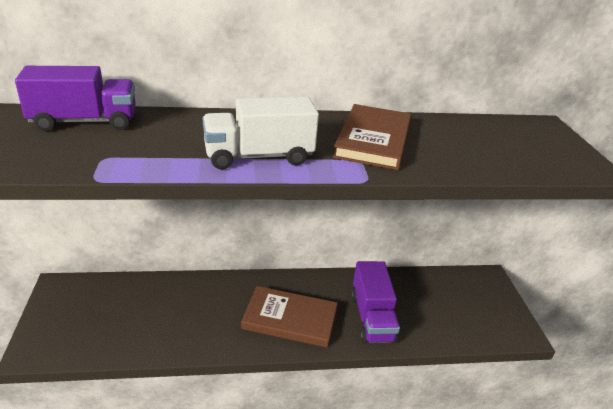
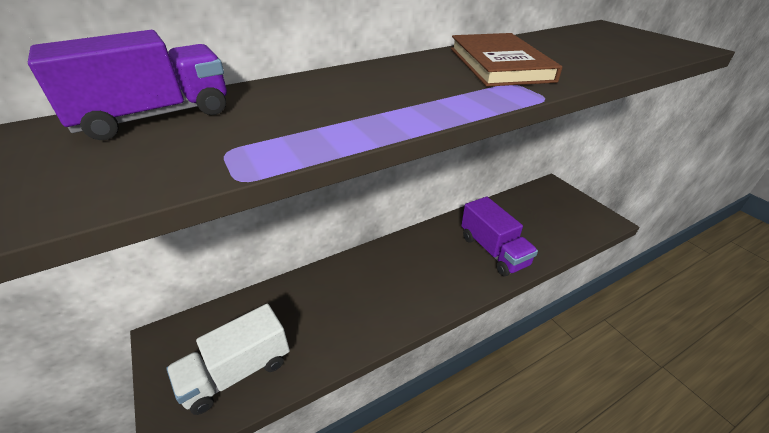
camera: 20 degrees left, 5 degrees up
white truck [203,97,319,170] -> white truck moved to [166,304,290,415]
brown book [241,286,338,348] -> none

